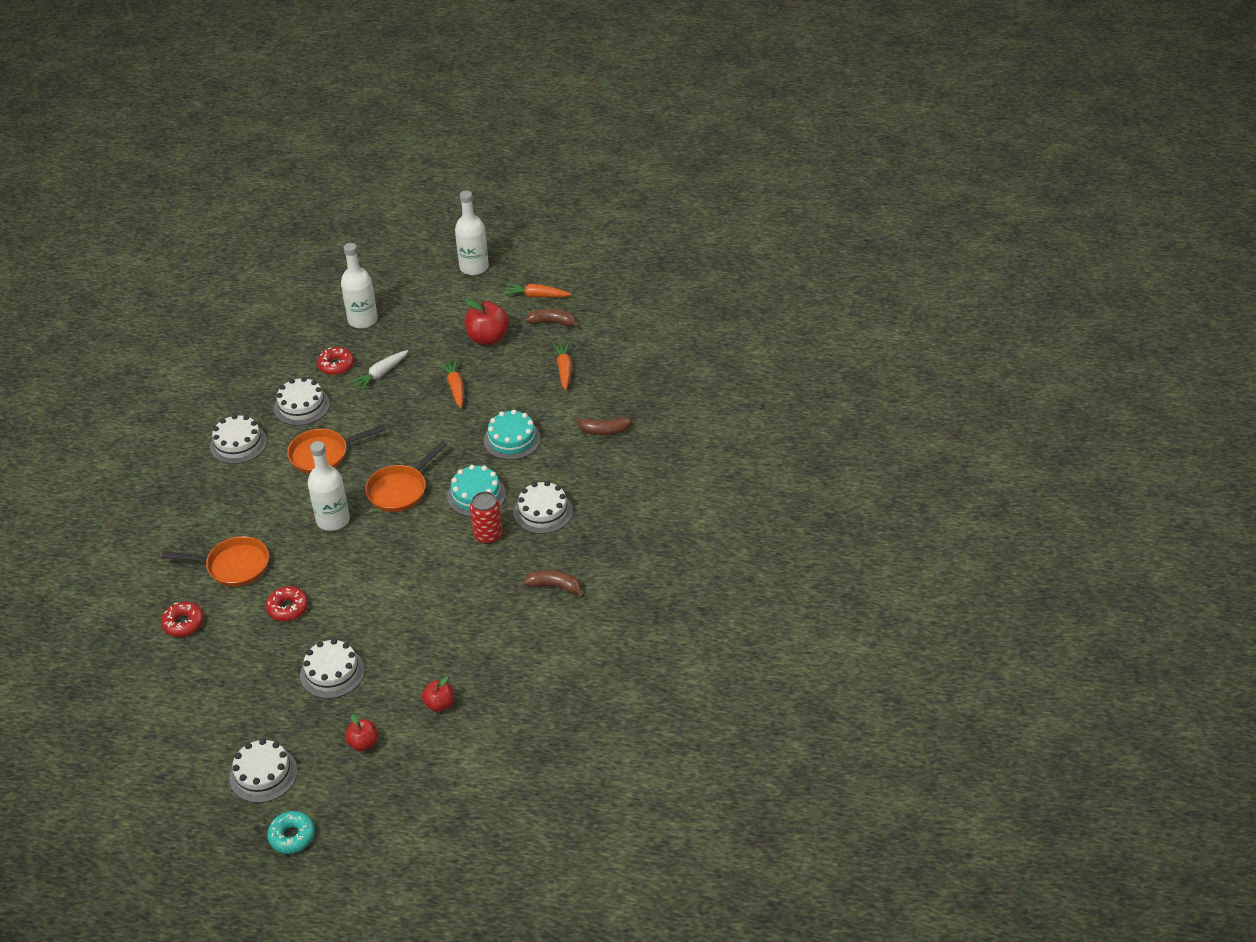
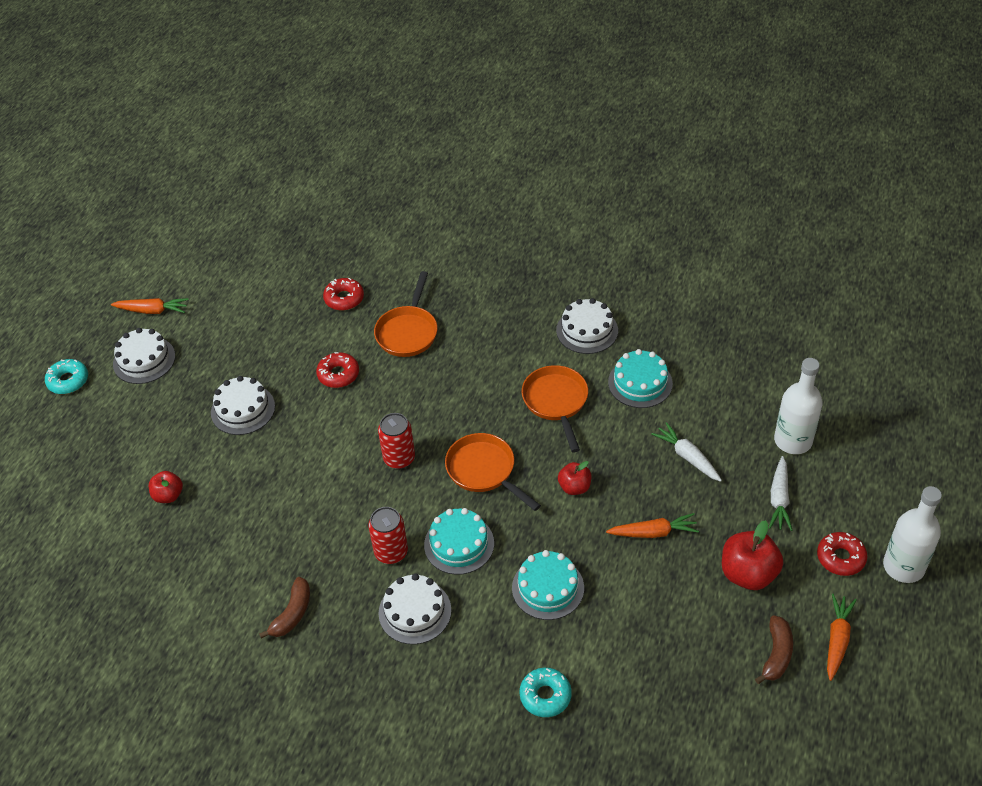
camera: 100 degrees right, 5 degrees up
white cake [274,377,330,426] -> turquoise cake [608,349,673,408]
white bottle [307,441,350,531] -> none
red donut [317,347,354,375] -> red donut moved to [817,532,867,576]
red apple [345,714,378,752] -> red apple moved to [558,461,591,495]
orange carrot [552,342,572,390] -> orange carrot moved to [111,298,189,314]
brown banana [573,416,632,435] -> turquoise donut [519,668,572,717]
none -> red can [378,413,415,469]
none -> white carrot [769,456,792,531]

